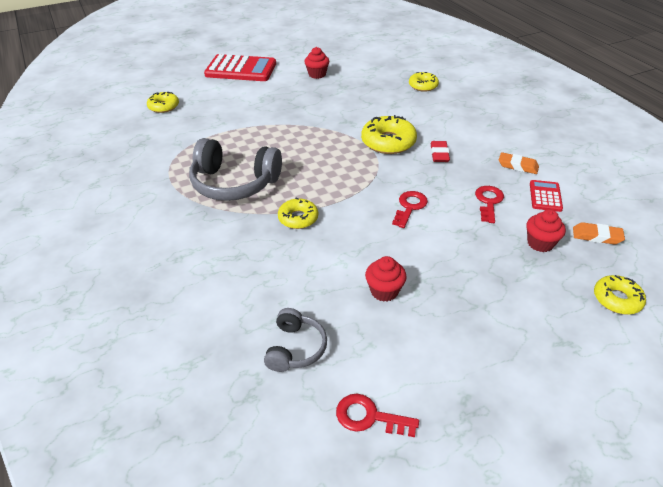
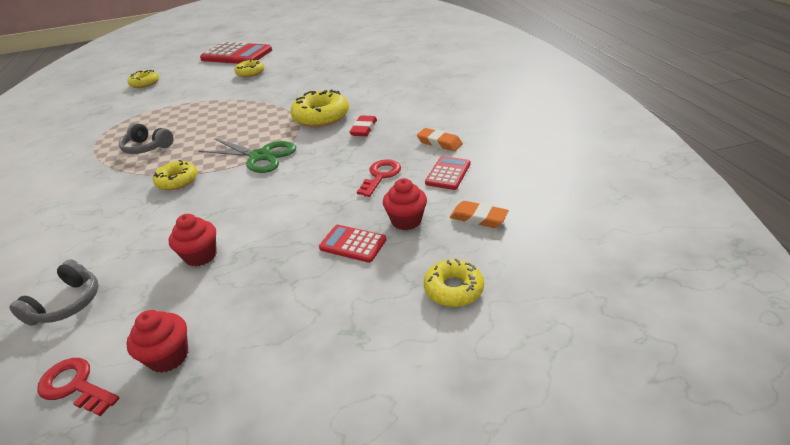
camera: 15 degrees right, 5 degrees down
grey headphones [189,138,282,201] -> grey headphones [119,123,174,154], size x0.54
red cupcake [304,47,329,79] -> red cupcake moved to [126,310,188,373]
red key [392,191,428,228] -> none
yellow donut [409,72,439,92] -> yellow donut moved to [234,60,265,77]
none -> green scissors [199,138,296,173]
none -> red calculator [319,225,386,263]

